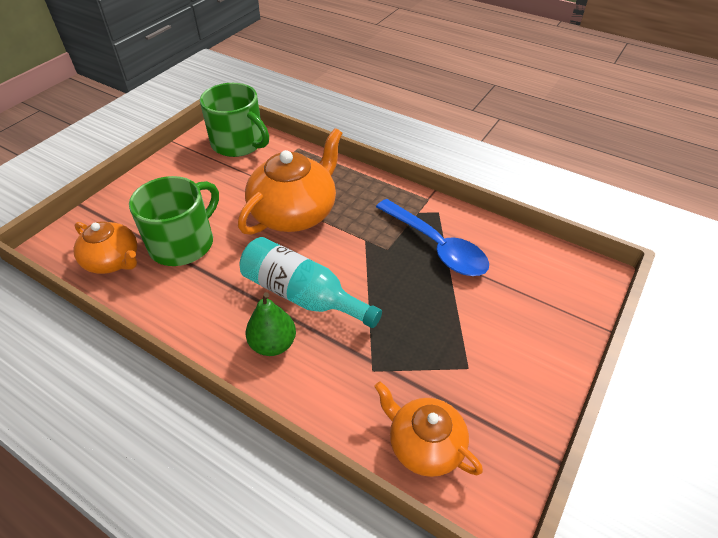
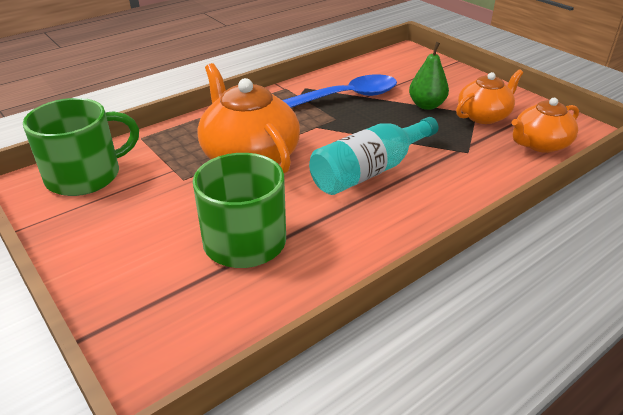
camera: 70 degrees left, 10 degrees down
orange teapot [73,221,138,274] -> orange teapot moved to [456,69,523,124]
green pear [246,292,296,356] -> green pear moved to [409,42,449,110]

